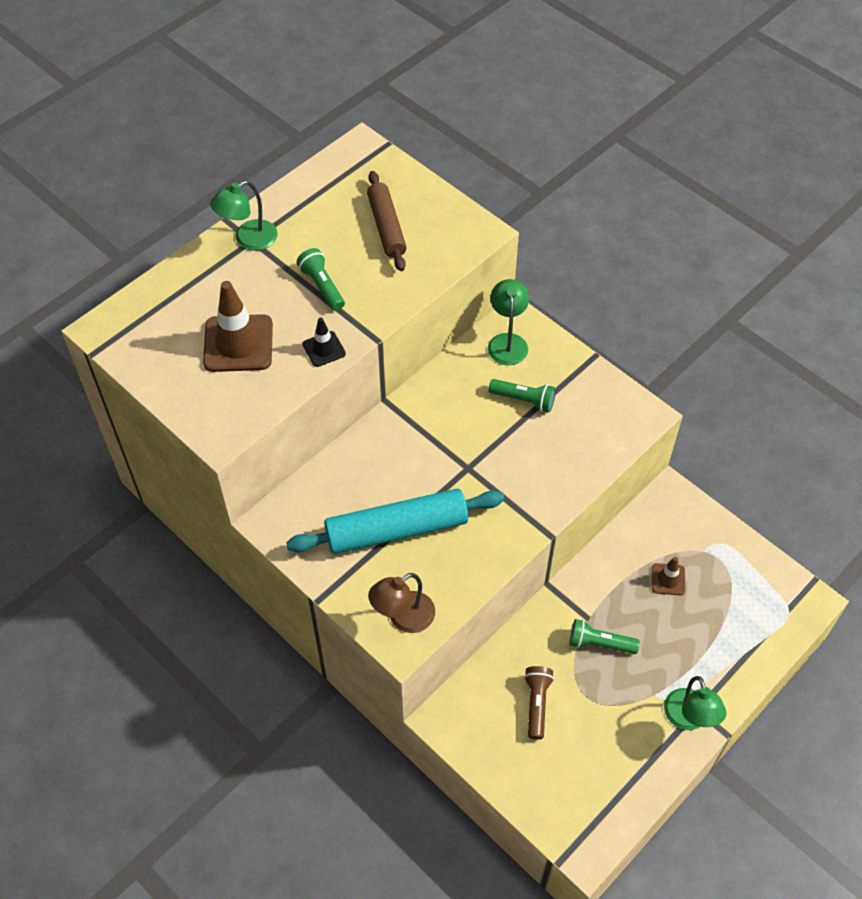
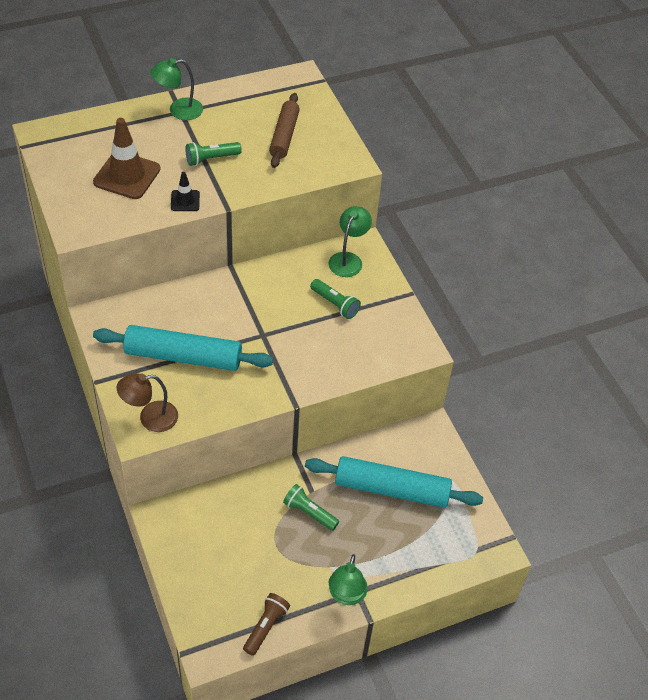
camera: 20 degrees right, 5 degrees down
green flashlight [297,248,345,311] -> green flashlight turned 105 degrees counterclockwise [185,142,242,166]
brown flashlight [524,666,554,740] -> brown flashlight moved to [243,593,290,656]
brown traffic cone [652,557,685,595] -> turquoise rolling pin [305,456,483,508]

